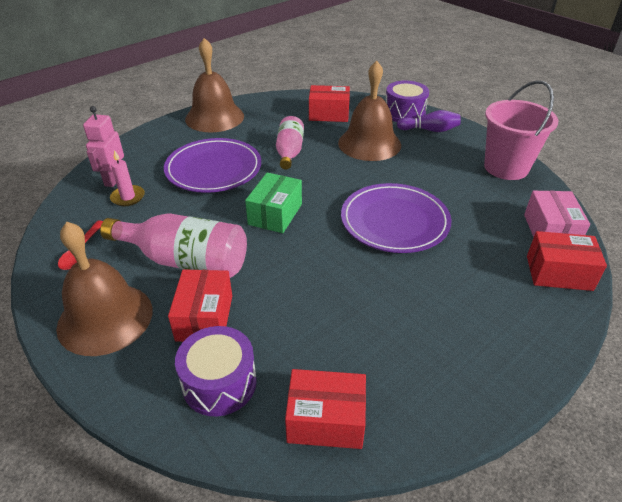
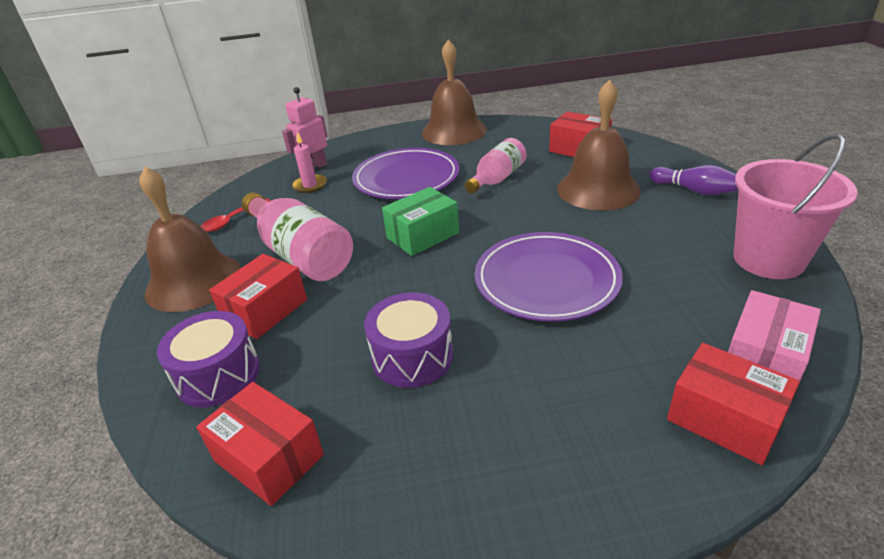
camera: 35 degrees right, 5 degrees down
purple drum [386,81,429,122] -> purple drum moved to [364,292,453,388]

